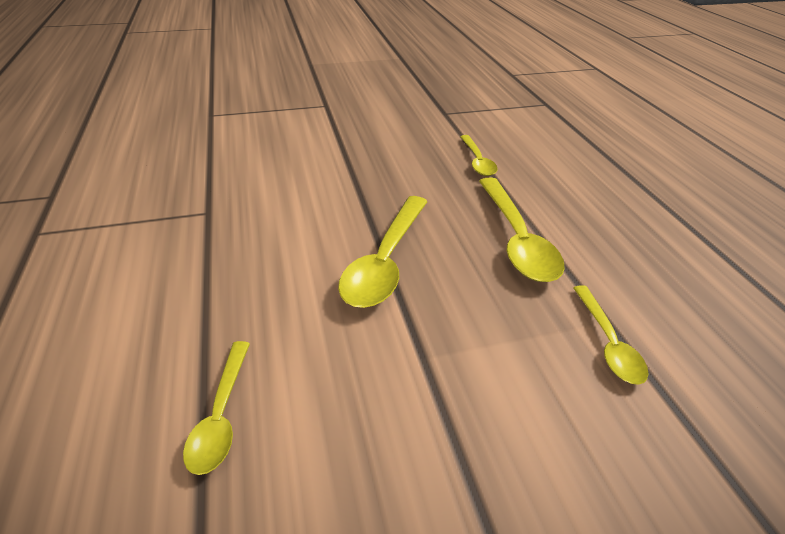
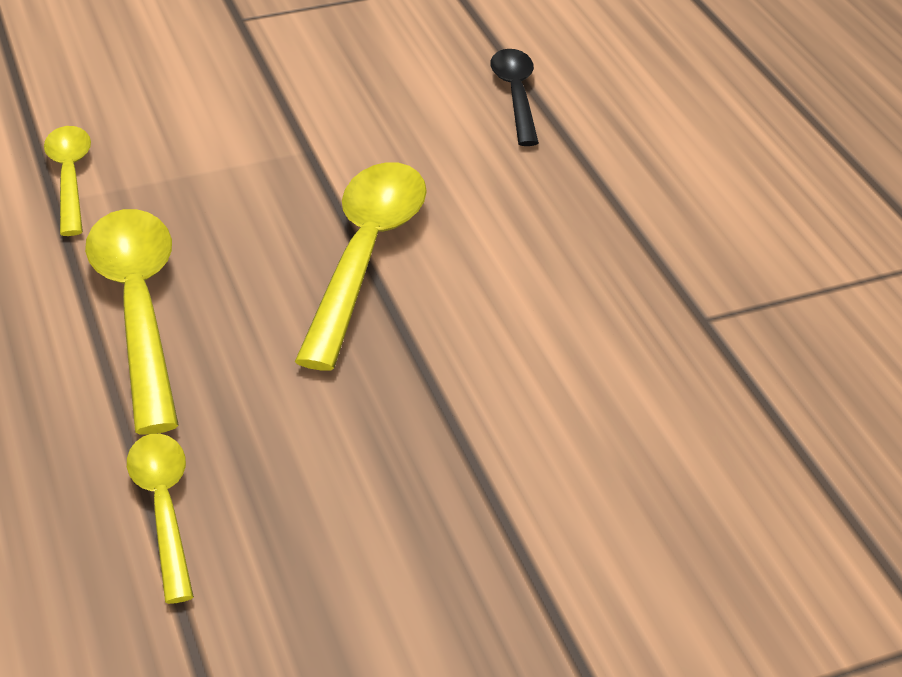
camera: 175 degrees right, 0 degrees up
yellow spoon [183,341,250,475] -> black spoon [490,49,539,146]

